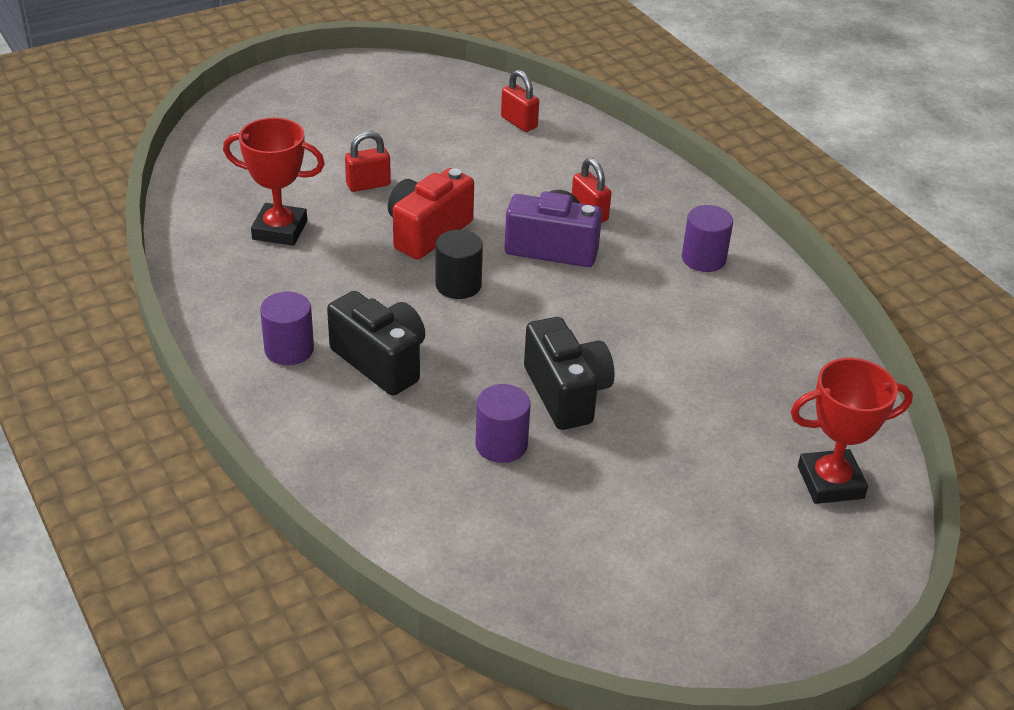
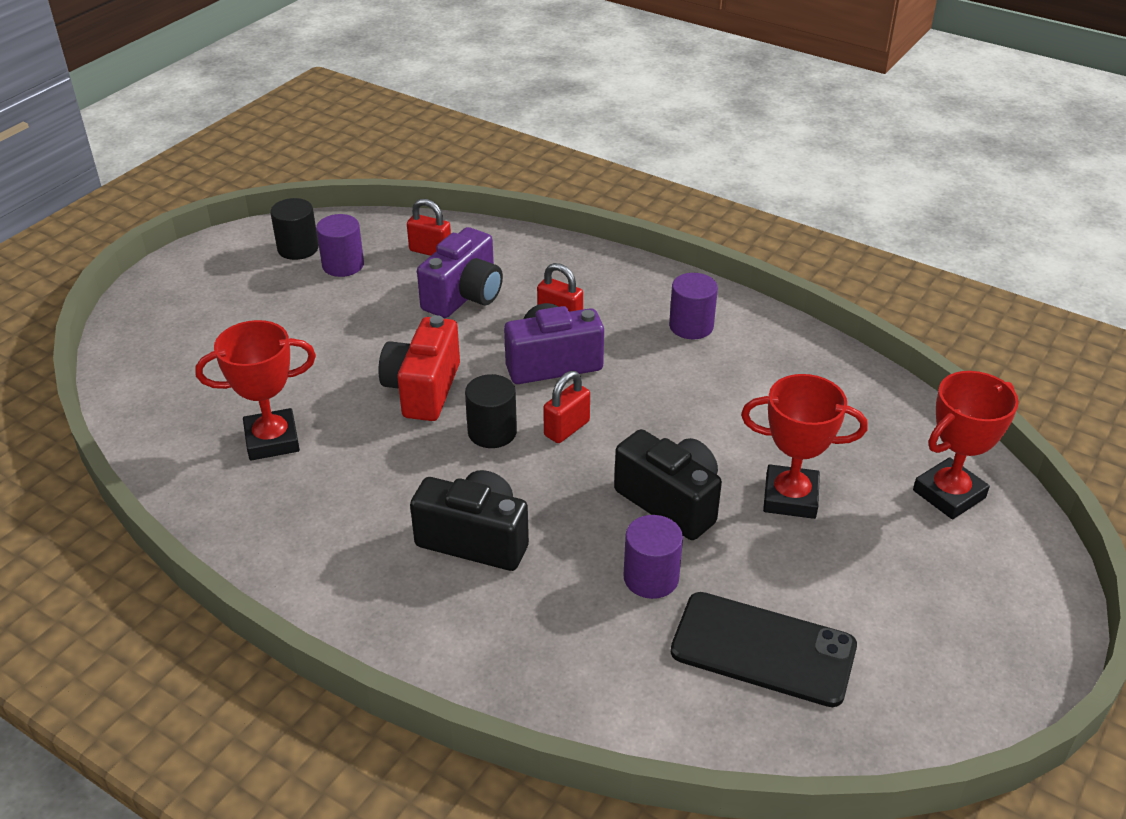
camera: 25 degrees left, 0 degrees up
purple cylinder [260,292,314,365] -> purple cylinder moved to [316,214,364,277]
red padlock [345,131,391,192] -> red padlock moved to [543,371,590,443]
none -> black cylinder [270,198,319,260]
none -> purple camera [417,227,503,318]
none -> black phone [671,592,857,707]
none -> red trophy [741,374,867,519]

